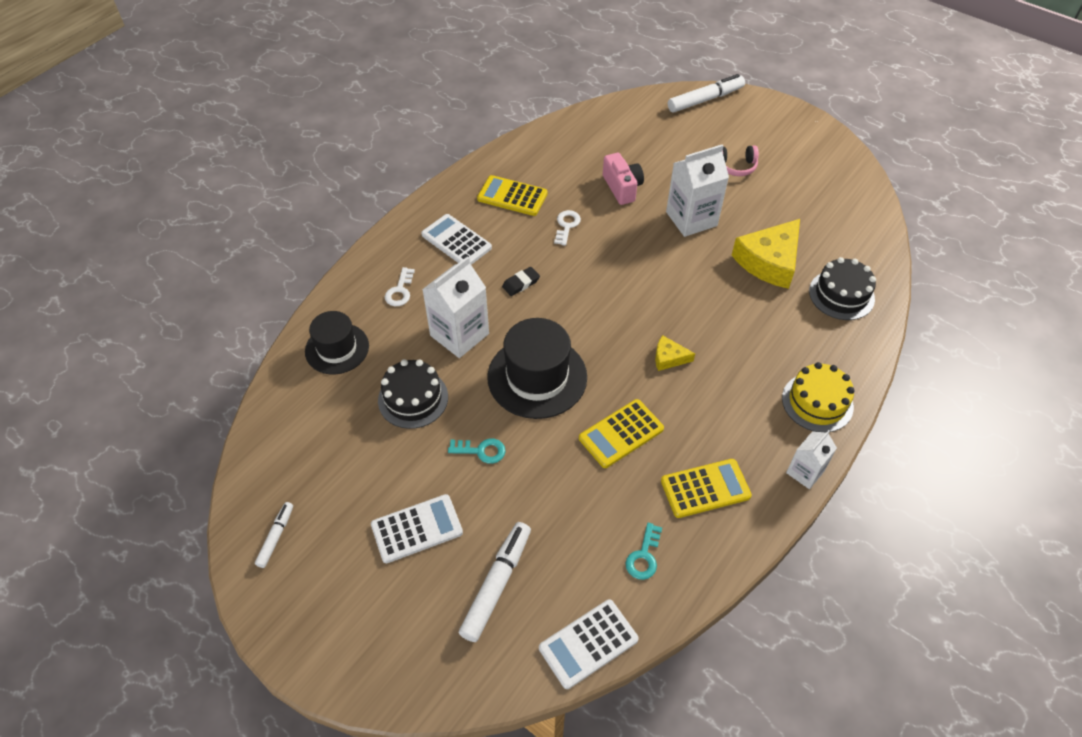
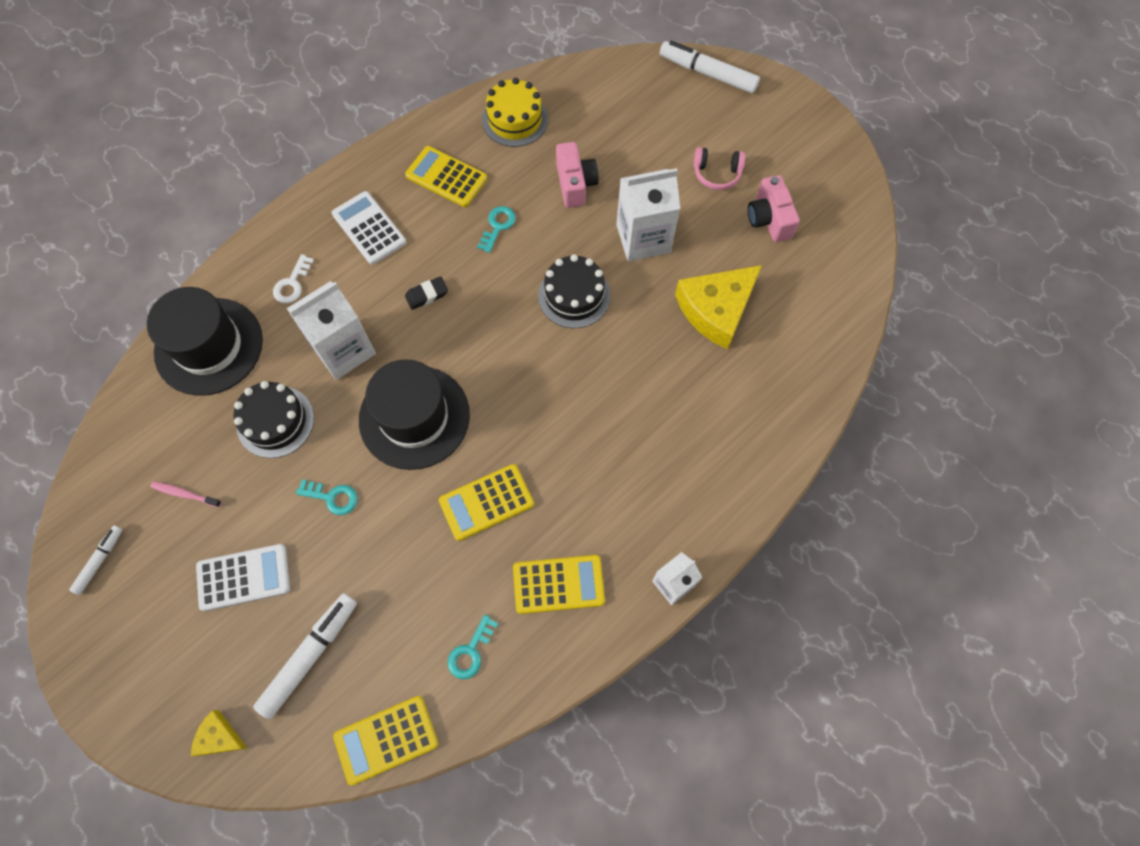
camera: 10 degrees right, 15 degrees up
black hat [305,311,369,374] -> black hat [147,287,263,396], size x1.53
white calculator [539,599,639,689] -> yellow calculator [333,696,439,786]
white key [554,210,581,246] -> turquoise key [477,206,516,253]
yellow cheese [655,335,695,371] -> yellow cheese moved to [191,710,248,756]
white marker [668,74,745,112] -> white marker turned 135 degrees counterclockwise [660,41,760,93]
yellow cake [782,362,855,432] -> yellow cake moved to [482,78,548,147]
black cake [809,257,876,320] -> black cake moved to [538,254,611,328]
none -> pink toothbrush [150,482,222,507]
none -> pink camera [748,175,800,242]

